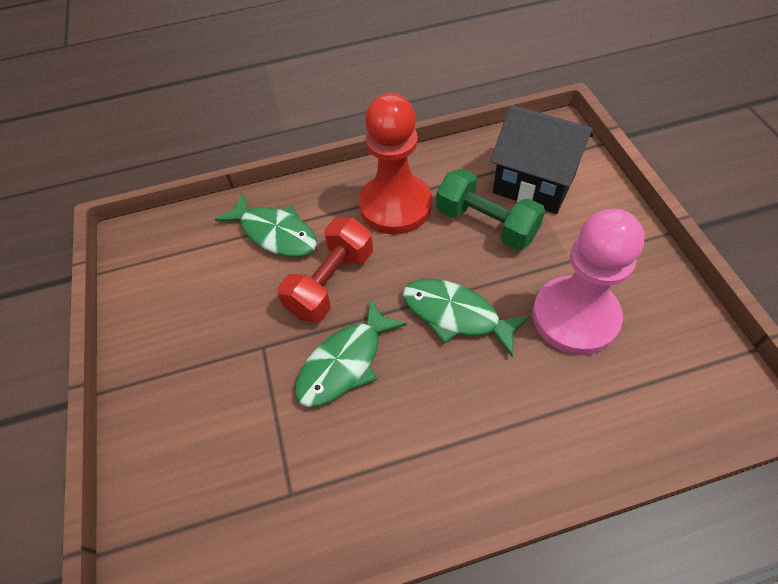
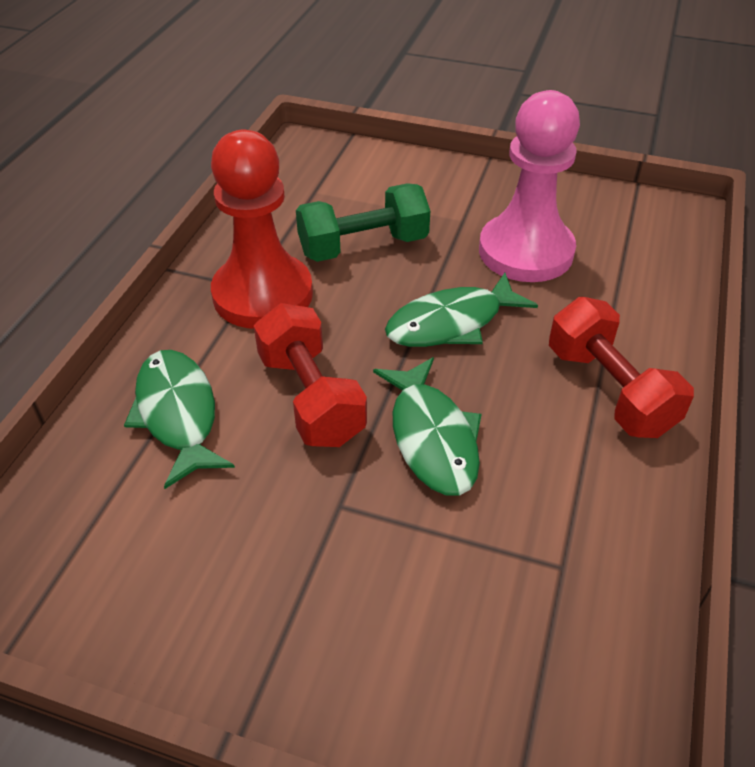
camera: 60 degrees left, 10 degrees down
green fish [215,193,317,257] -> green fish turned 90 degrees counterclockwise [124,350,235,489]
black house [490,105,594,214] -> none
none -> red dumbbell [549,297,694,438]

